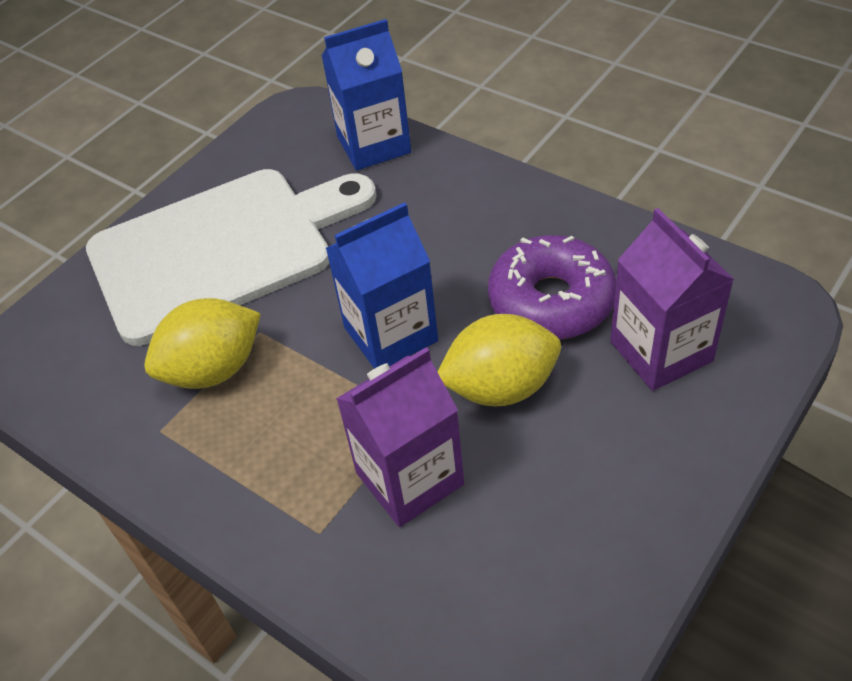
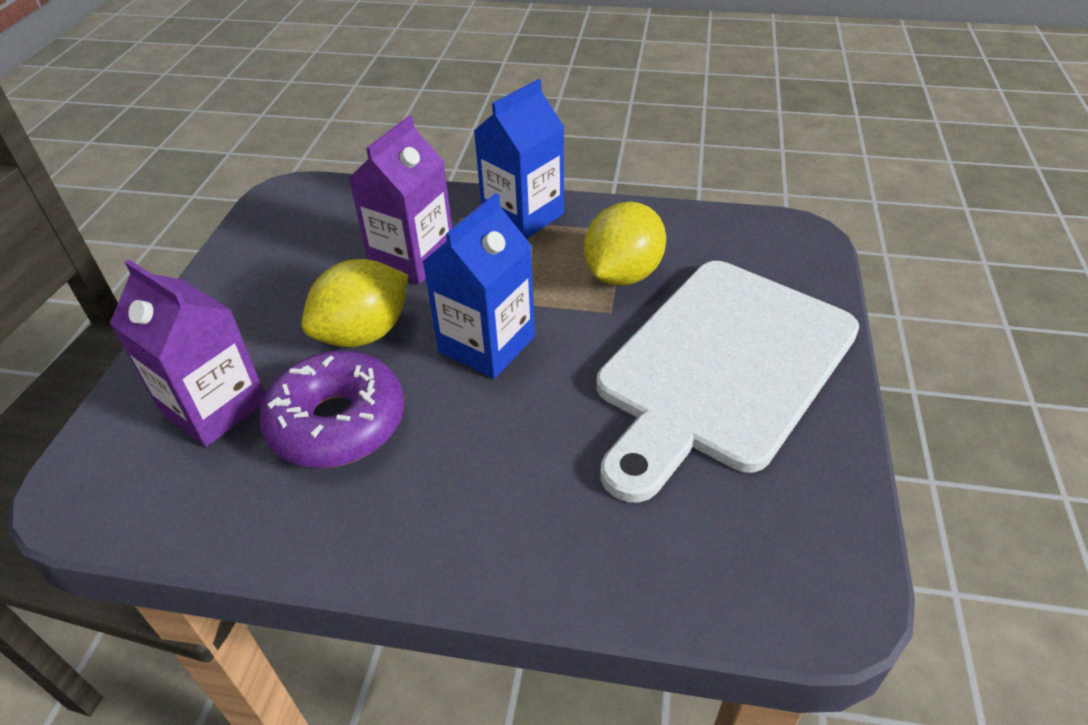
camera: 150 degrees right, 5 degrees down
blue carton [322,19,411,170] -> blue carton moved to [474,79,564,239]

